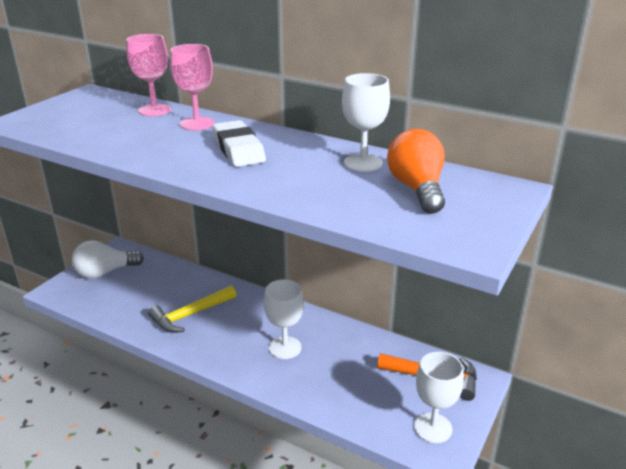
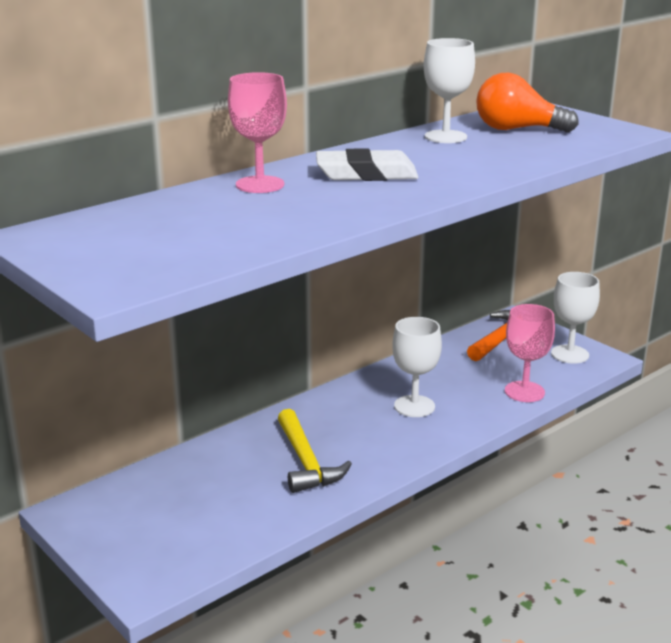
camera: 70 degrees left, 5 degrees down
white light bulb [72,240,144,278] -> none
pink goblet [126,34,171,116] -> pink goblet moved to [505,304,555,402]

